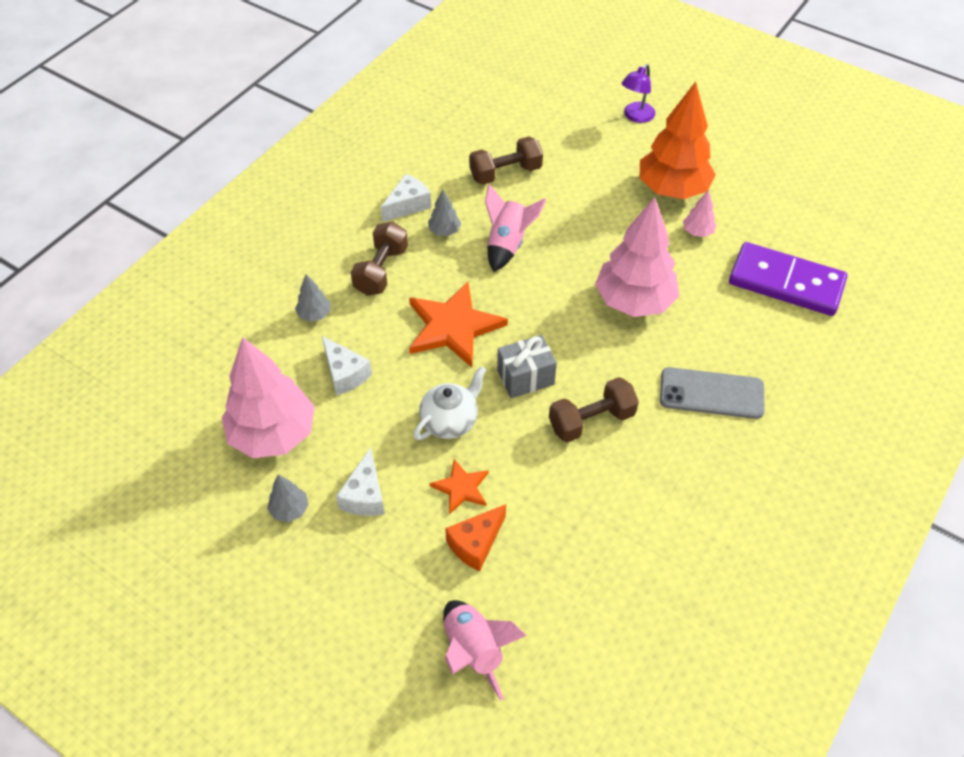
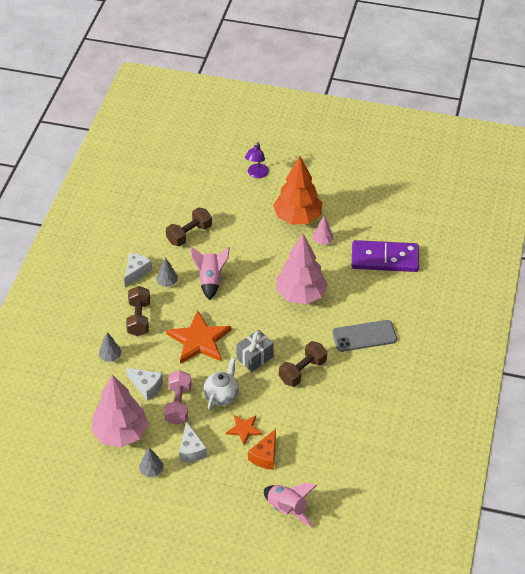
camera: 20 degrees left, 5 degrees down
none -> pink dumbbell [164,370,192,425]

